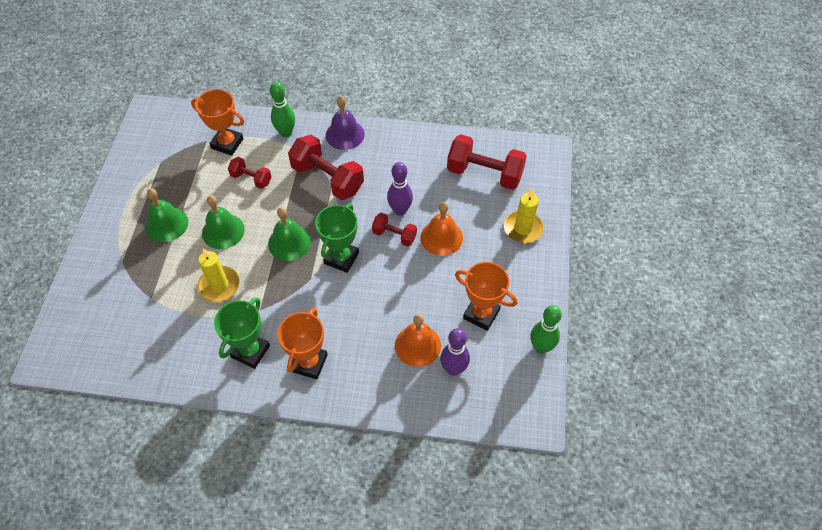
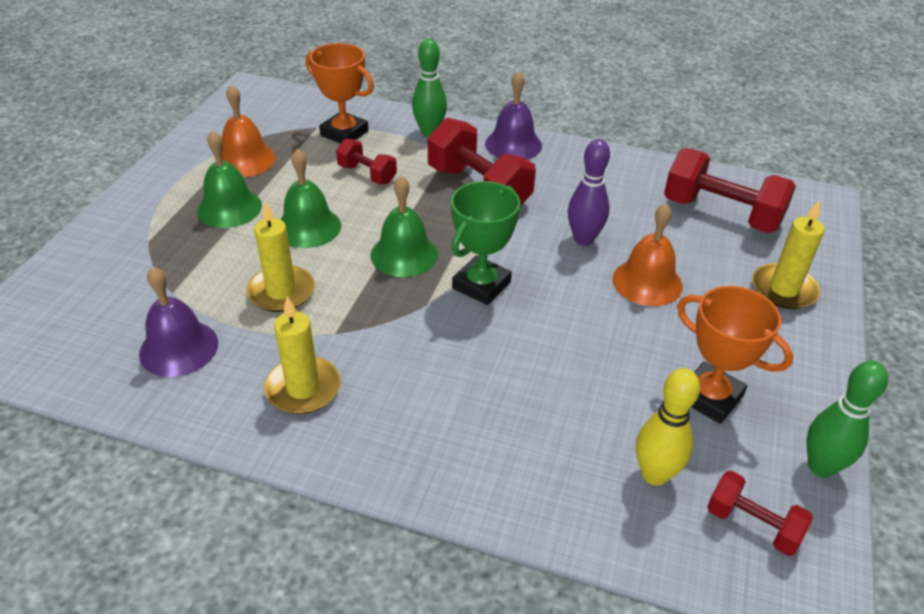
camera: 10 degrees right, 15 degrees down
green trophy [214,298,270,369] -> yellow candle [264,296,341,414]
orange trophy [278,307,328,380] -> none
red dumbbell [372,213,417,247] -> red dumbbell moved to [707,470,813,556]
orange bell [395,314,441,367] -> orange bell moved to [222,85,276,177]
purple bowling pin [440,328,470,376] -> yellow bowling pin [636,368,700,486]
none -> purple bell [139,267,218,377]

